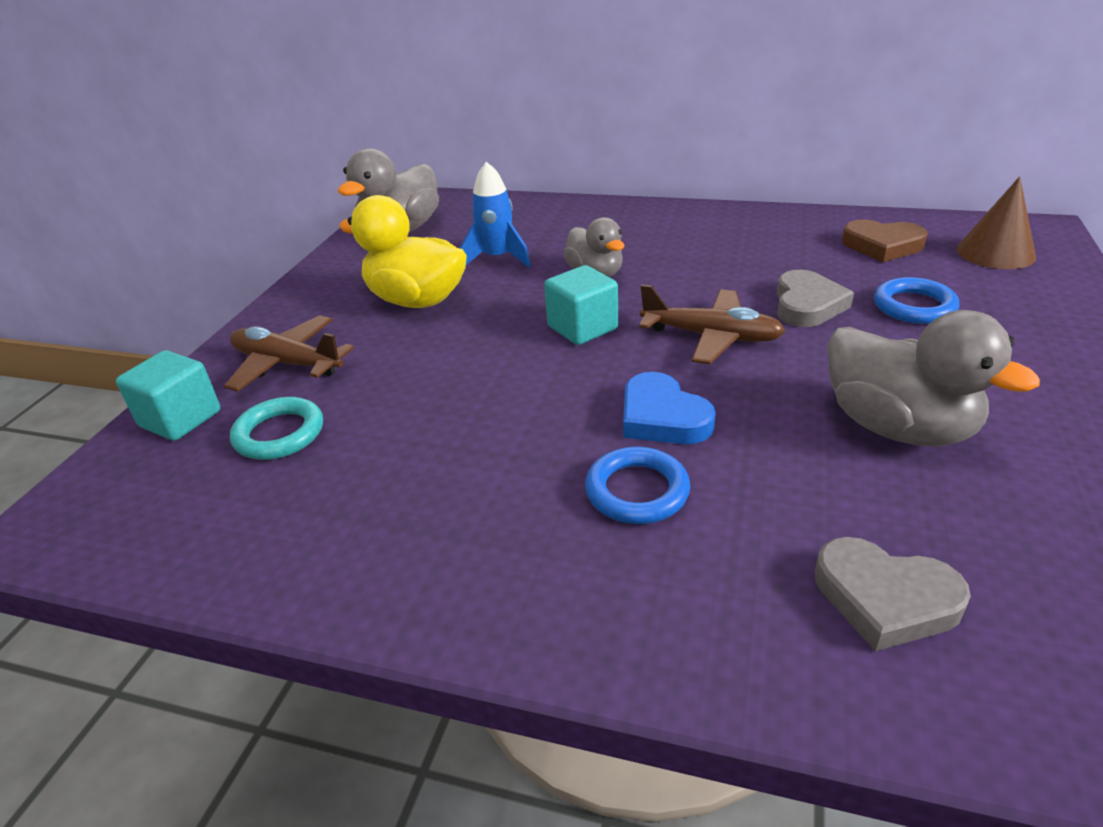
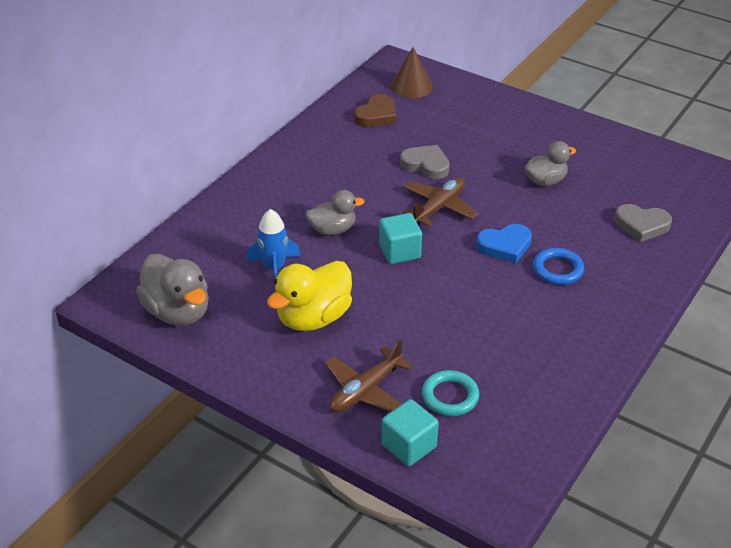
camera: 75 degrees left, 5 degrees up
grey heart [815,537,971,651] -> grey heart turned 60 degrees clockwise [614,204,672,242]
grey duck [827,310,1040,447] -> grey duck [524,141,576,186], size x0.63
blue ring [874,277,959,324] -> none

